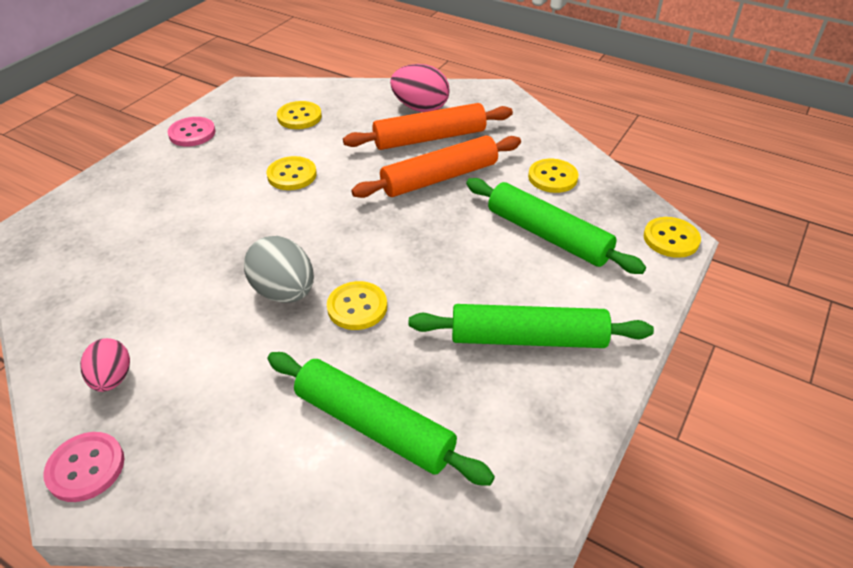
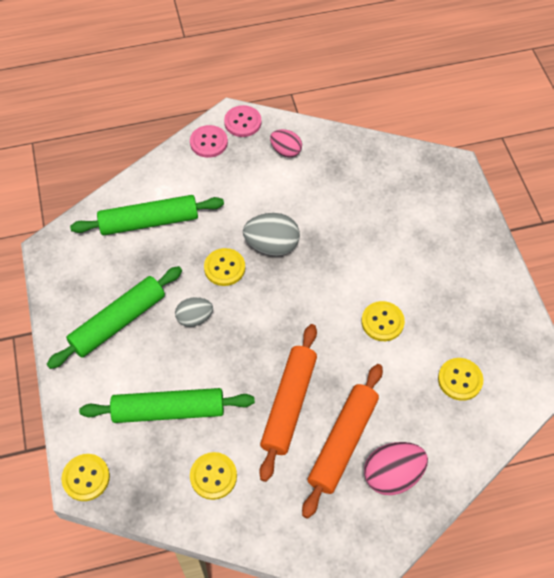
camera: 135 degrees right, 15 degrees up
pink button [168,117,216,147] -> pink button moved to [190,125,228,158]
none -> grey egg [175,297,213,327]

